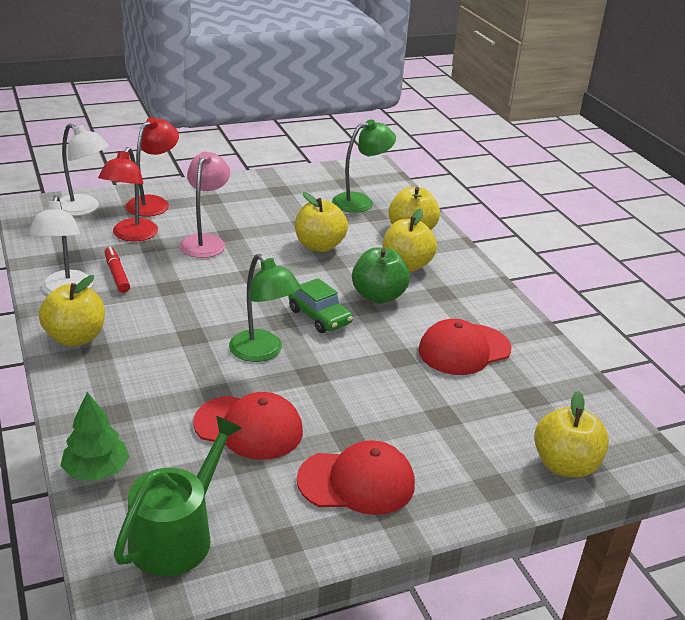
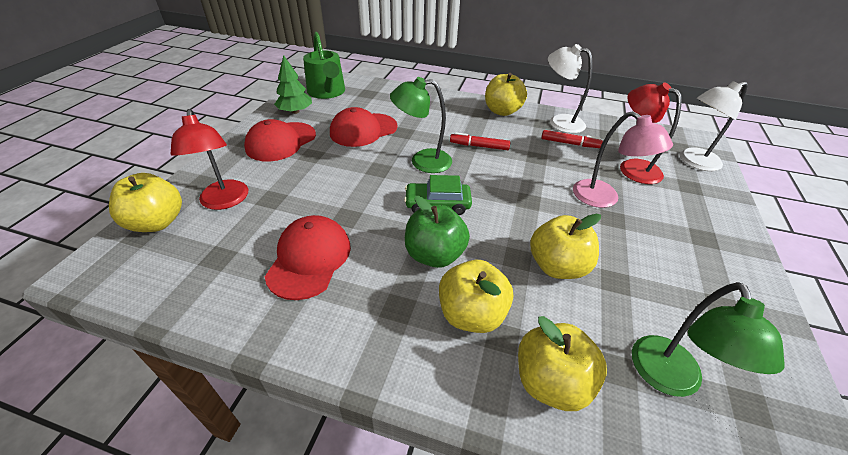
camera: 130 degrees right, 10 degrees up
green tree [60,392,130,481] -> green tree moved to [274,55,312,114]
red lamp [126,117,179,216] -> red lamp moved to [170,109,248,210]
none -> red marker [450,132,510,150]

